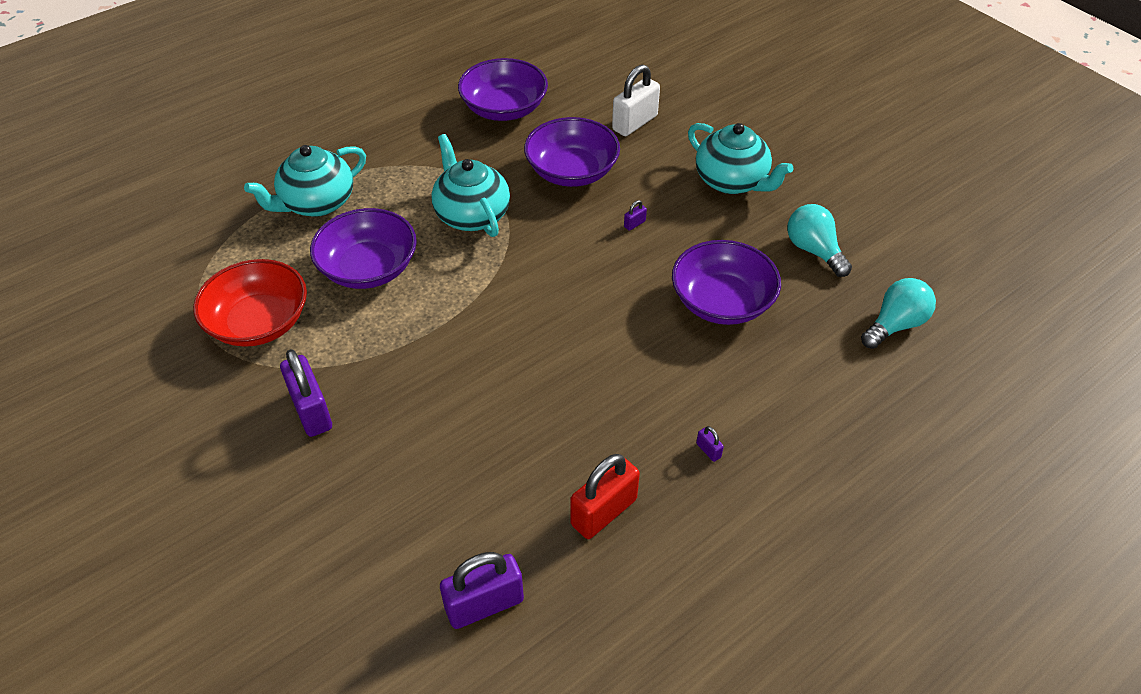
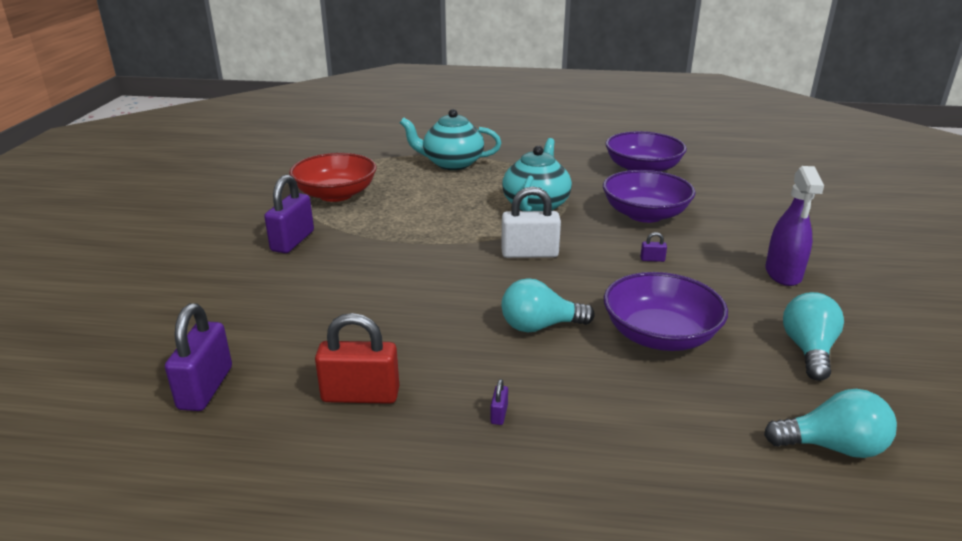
camera: 45 degrees right, 20 degrees down
purple bowl [310,208,417,289] -> none
purple padlock [440,552,524,629] -> purple padlock turned 75 degrees clockwise [165,303,232,411]
white padlock [612,65,660,136] -> white padlock moved to [501,186,561,258]
turquoise teapot [688,123,794,194] -> purple spray bottle [765,166,824,286]
none -> turquoise light bulb [501,278,595,332]

